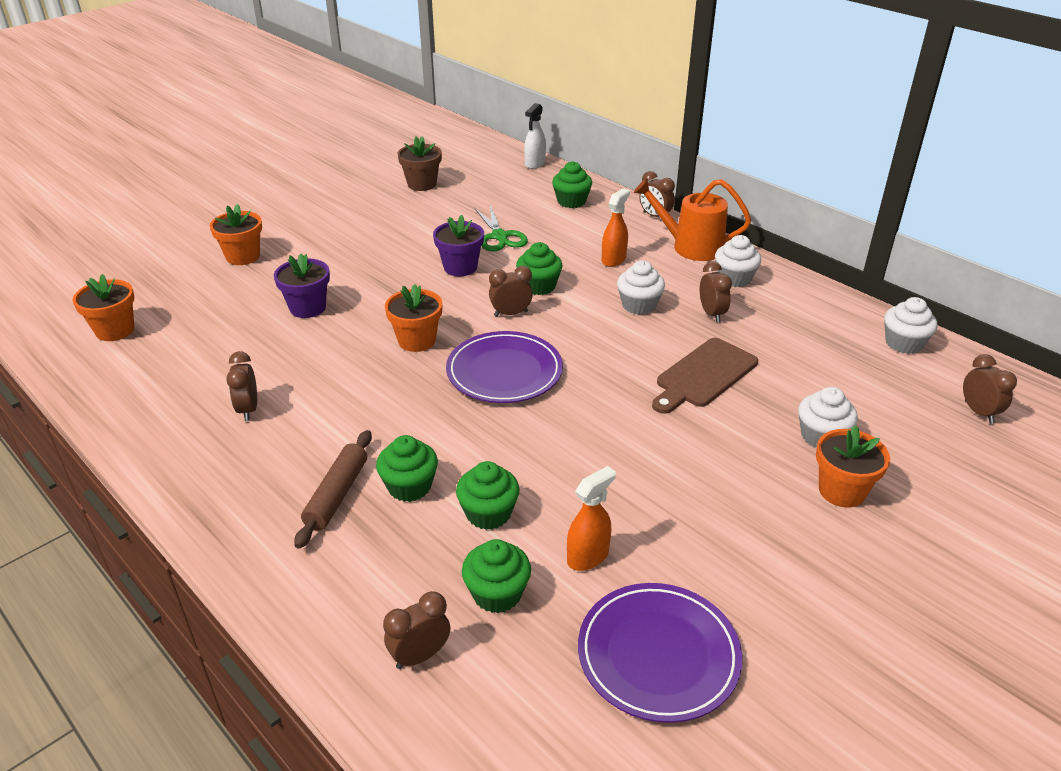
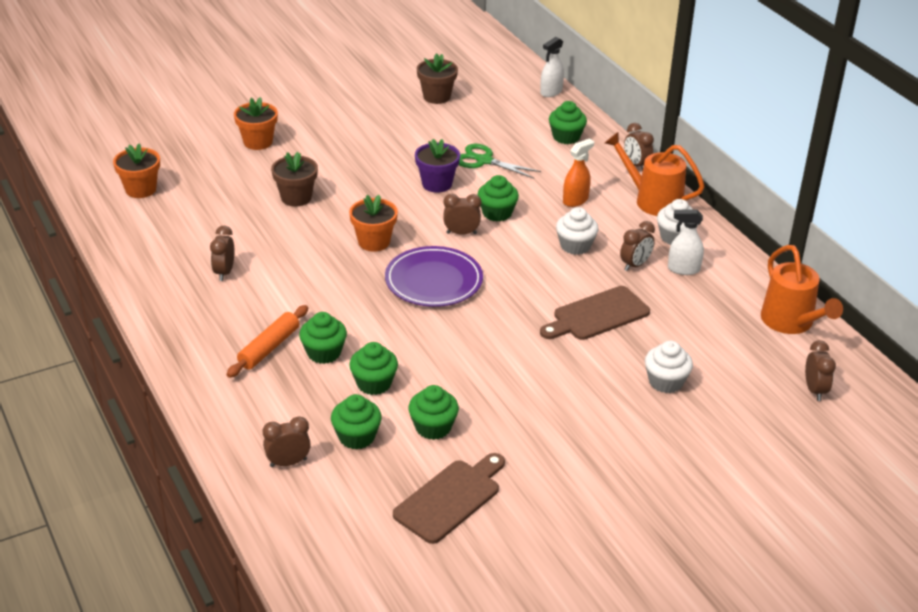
camera: 15 degrees right, 0 degrees up
purple flower pot [274,254,330,318] -> brown flower pot [271,152,318,207]
brown rolling pin [294,430,372,549] -> orange rolling pin [227,305,308,378]
green scissors [475,205,528,251] -> green scissors turned 120 degrees clockwise [459,144,541,179]
orange spray bottle [567,466,616,571] -> green cupcake [409,385,459,440]
purple plate [578,583,742,723] -> brown cutting board [393,453,505,544]
brown clock [700,261,732,323] -> brown clock turned 45 degrees clockwise [620,221,655,271]
orange flower pot [816,425,890,508] -> none
white cupcake [884,297,938,354] -> orange watering can [761,245,843,334]
none -> white spray bottle [668,209,704,275]

